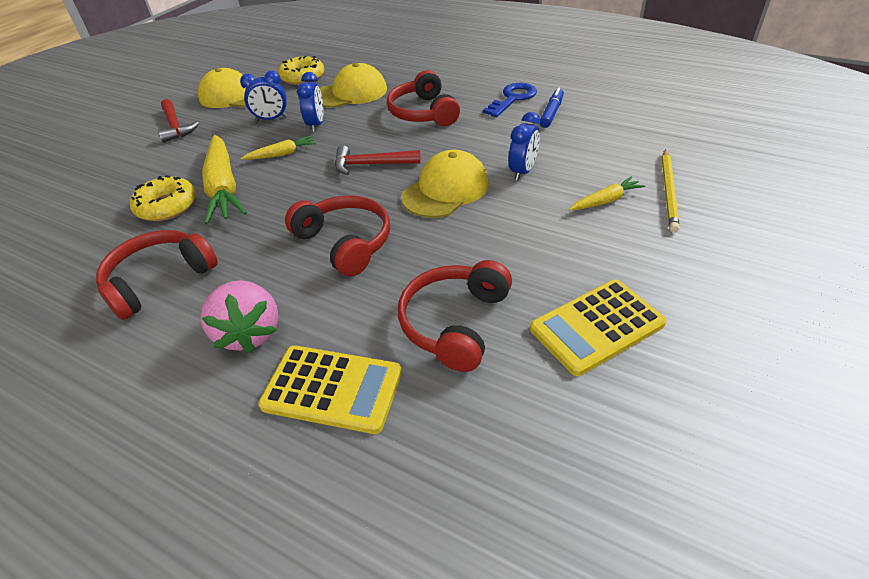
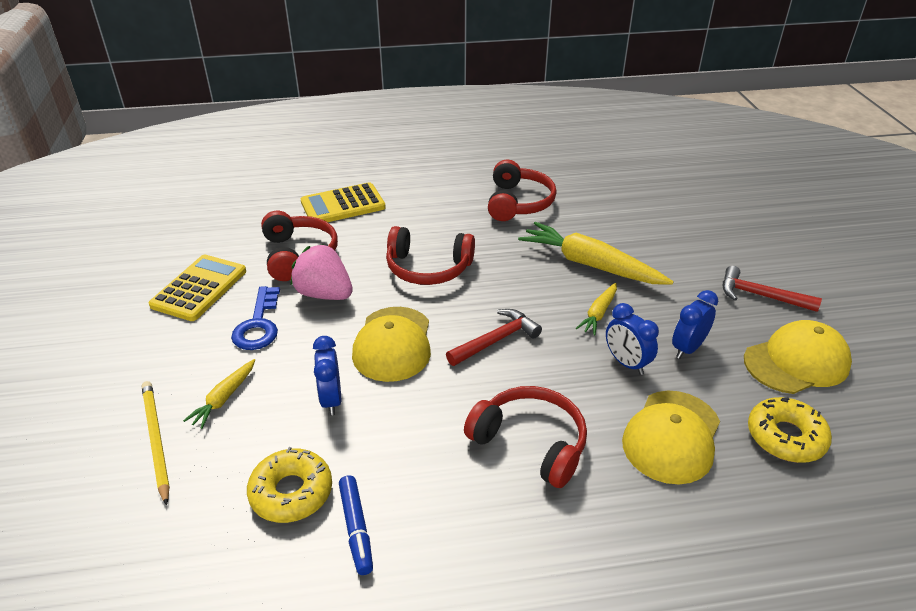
camera: 140 degrees right, 5 degrees down
yellow donut [130,175,196,221] -> yellow donut moved to [247,447,332,523]
pink strawberry [200,280,279,353] -> pink strawberry moved to [291,244,353,300]
blue key [483,83,537,117] -> blue key moved to [231,286,280,350]

